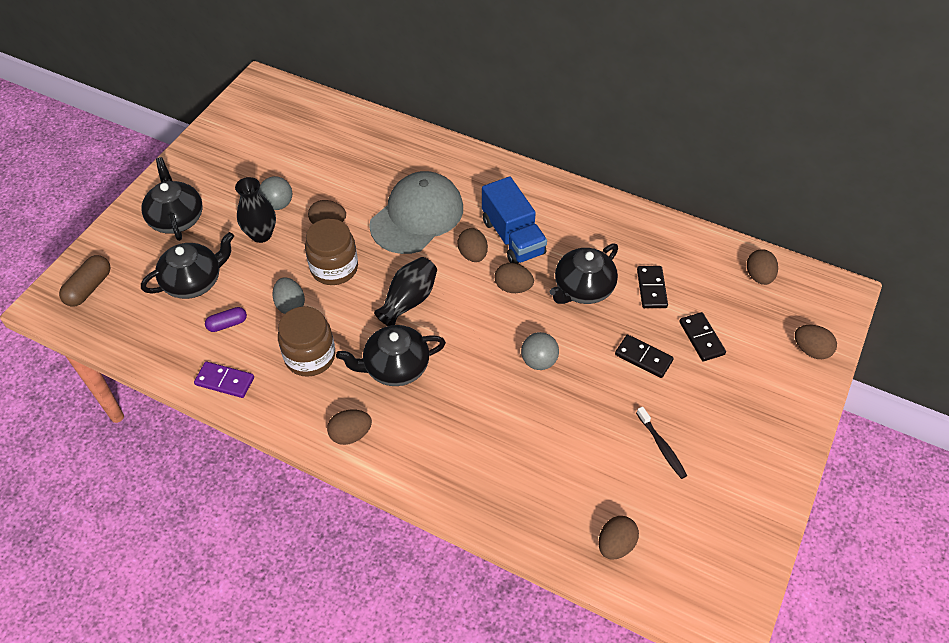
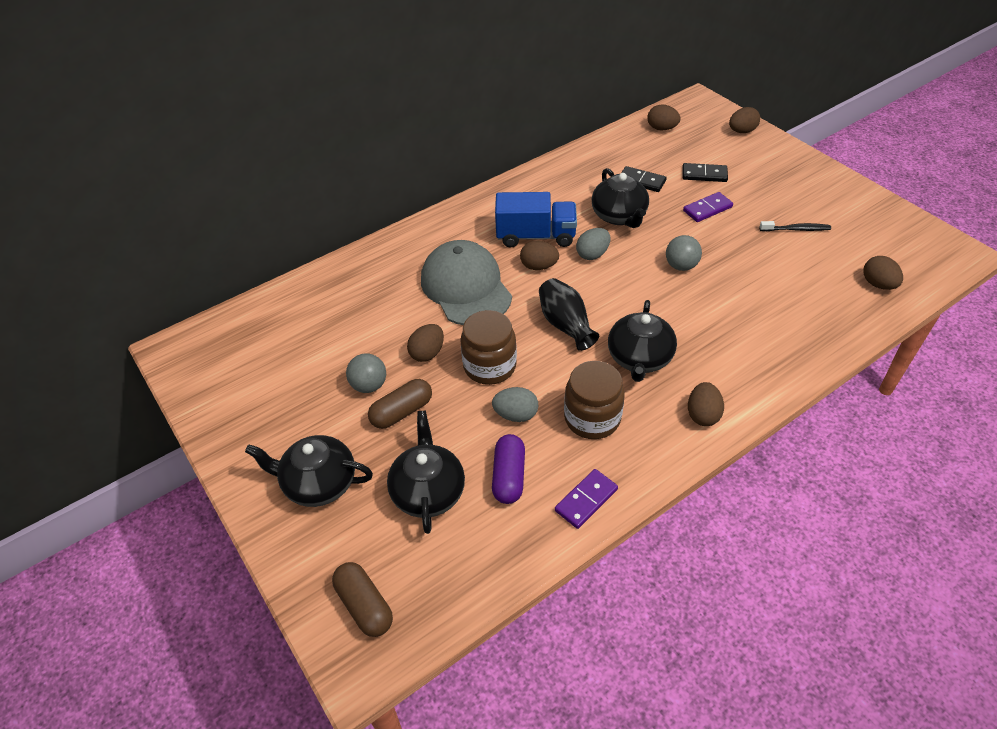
camera: 60 degrees left, 5 degrees down
purple capsule [205,307,247,332] -> purple capsule [492,434,525,504], size x1.52
black vase [235,177,276,243] -> brown capsule [368,379,432,429]
brown egg [494,263,534,293] -> grey egg [576,228,610,260]
black domino [615,335,674,378] -> purple domino [683,192,733,222]

